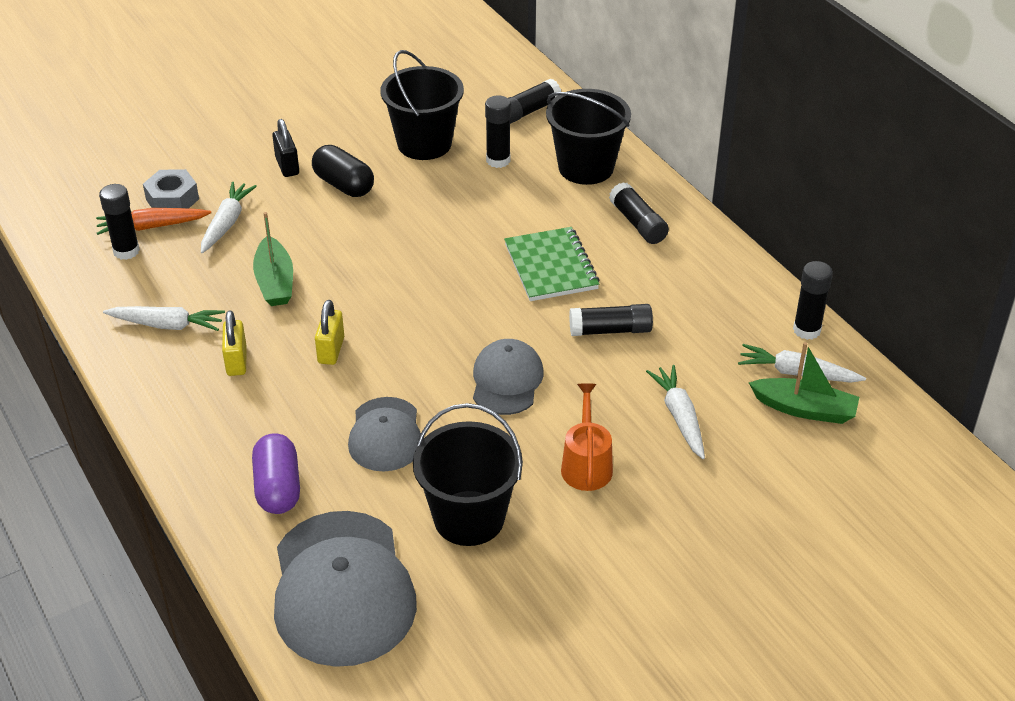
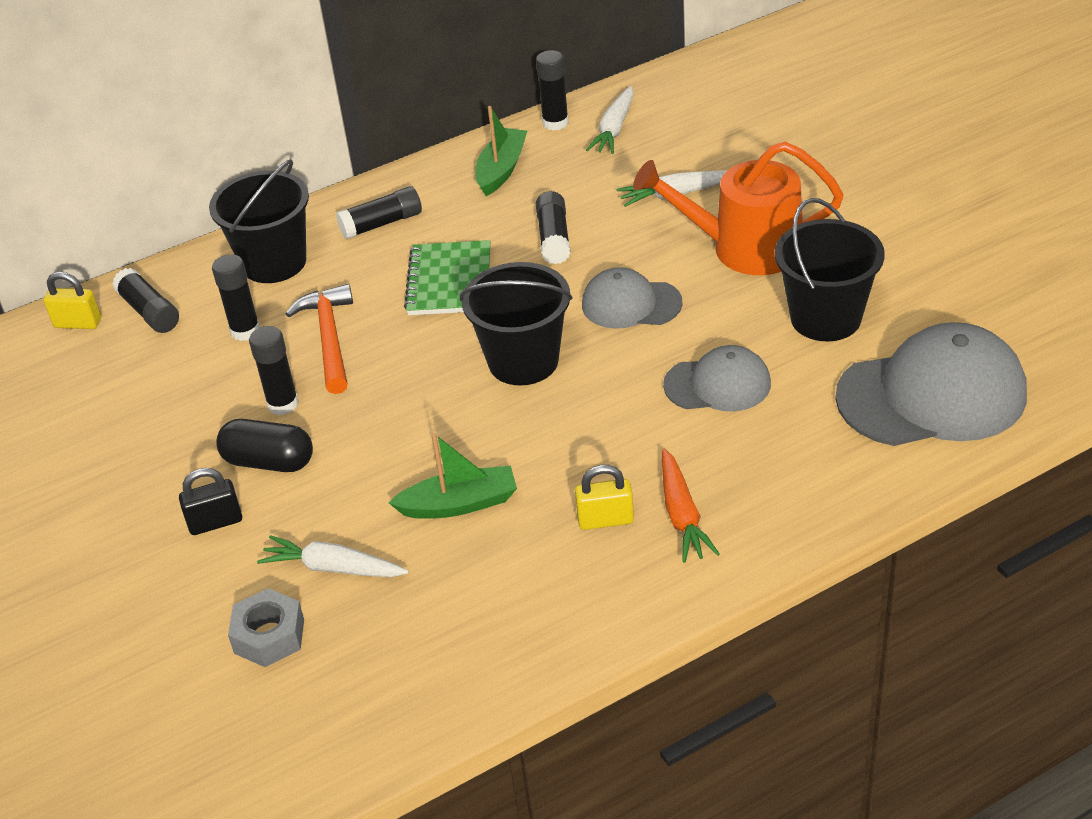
camera: 85 degrees left, 0 degrees up
orange carrot [96,208,211,235] -> orange carrot moved to [662,449,720,563]
black glue stick [99,184,140,260] -> black glue stick moved to [249,326,299,415]
white carrot [103,306,225,331] -> none
purple capsule [252,433,300,514] -> none
black capsule [312,145,374,197] -> black capsule turned 60 degrees clockwise [216,419,313,472]
yellow padlock [315,300,344,365] -> yellow padlock moved to [44,272,101,329]
black bucket [380,50,464,160] -> black bucket moved to [460,262,572,385]
green notebook [504,227,600,301] -> green notebook turned 75 degrees counterclockwise [404,240,491,315]
orange watering can [561,383,613,491] -> orange watering can [633,142,844,275], size x1.75
green boat [749,342,859,424] -> green boat moved to [475,106,527,196]
none -> orange hammer [286,284,353,394]

